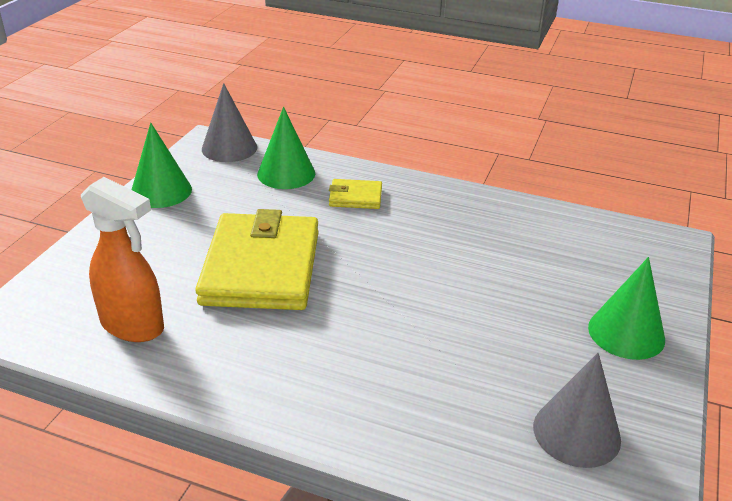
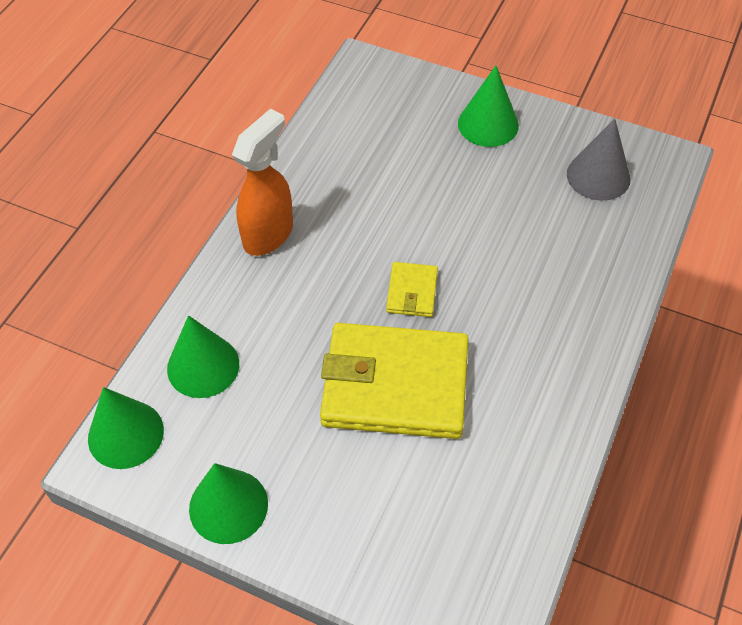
camera: 85 degrees left, 20 degrees up
orange spray bottle [81,177,164,342] -> orange spray bottle moved to [232,109,293,256]
grey cone [202,83,257,162] -> green cone [88,387,164,469]
yellow wallet [329,179,382,209] -> yellow wallet moved to [386,262,438,317]

